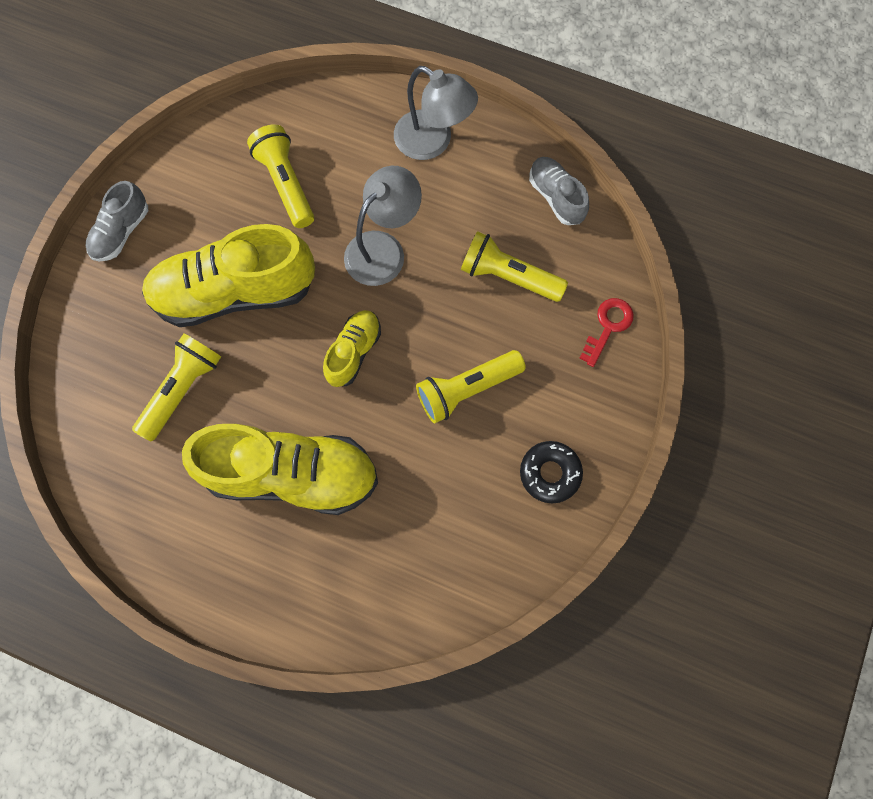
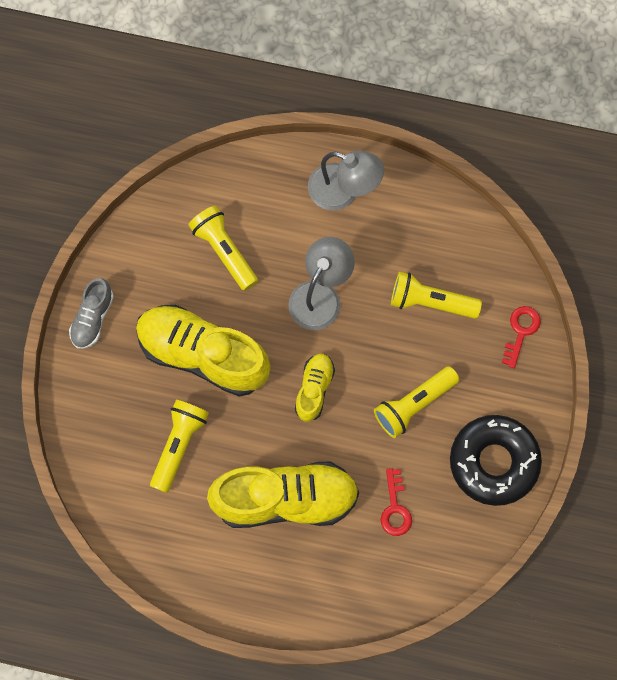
camera: 10 degrees left, 0 degrees up
yellow shoe [142,224,315,327] -> yellow shoe turned 45 degrees clockwise [136,305,271,397]
black donut [520,441,583,503] -> black donut [450,415,542,506], size x1.78
grey shoe [529,157,589,225] -> none
none -> red key [381,468,412,536]

